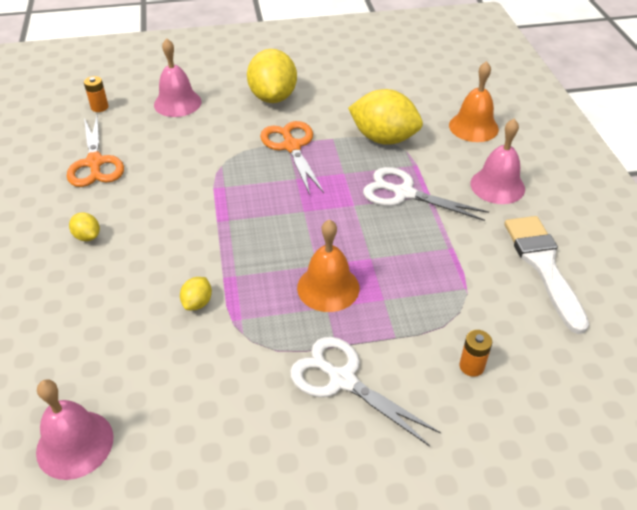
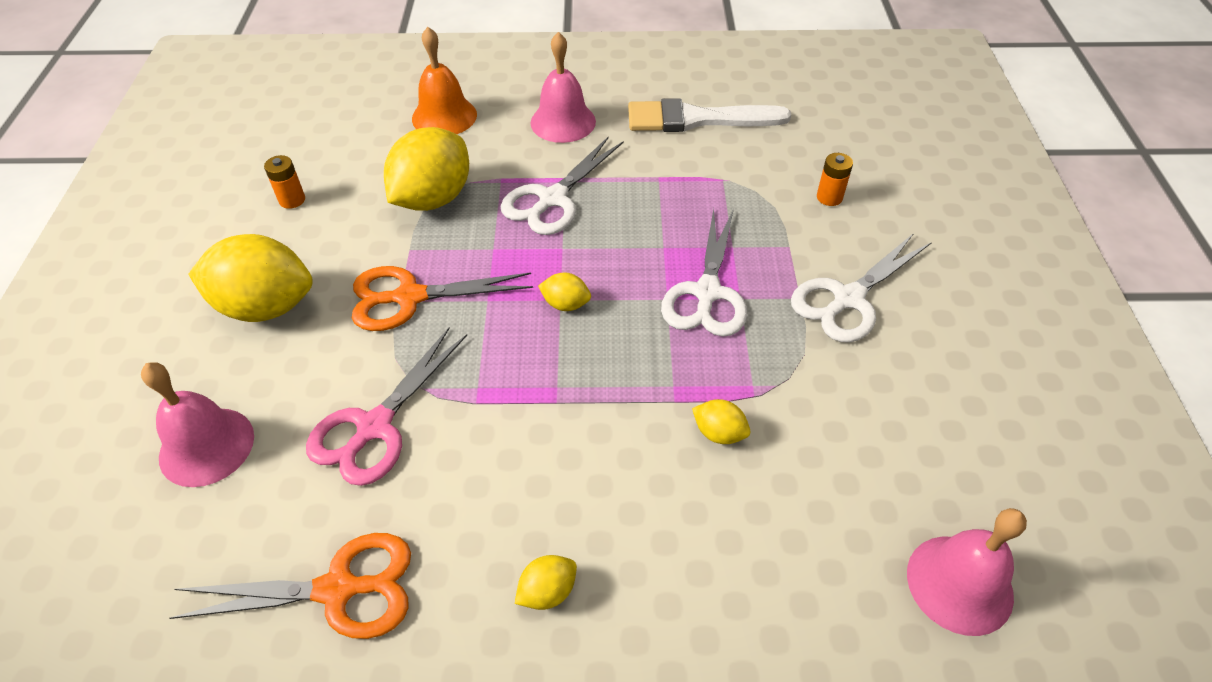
camera: 80 degrees left, 5 degrees up
orange battery [84,76,109,112] -> orange battery moved to [264,155,305,209]
orange bell [297,219,359,312] -> white scissors [661,209,747,337]
none -> pink scissors [306,328,467,486]
none -> yellow lemon [538,273,591,311]

